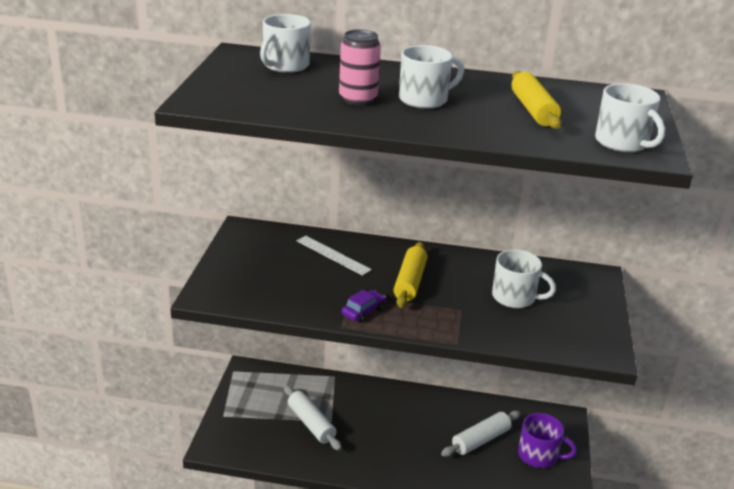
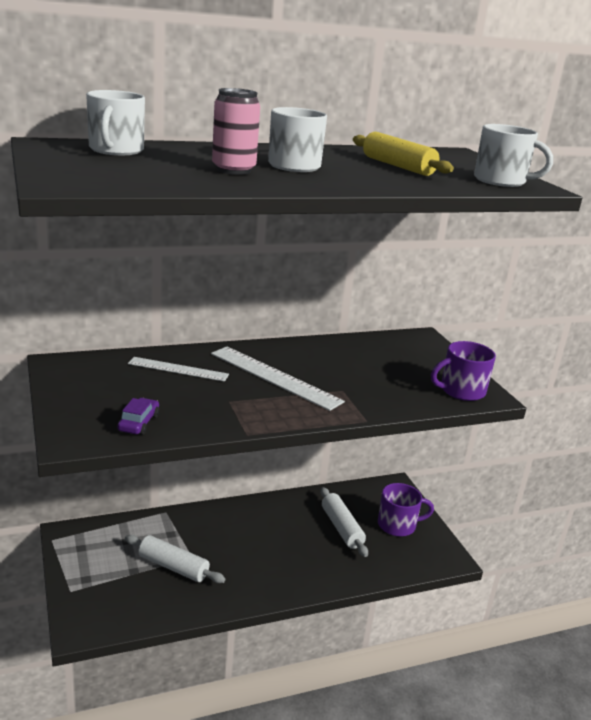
camera: 30 degrees left, 5 degrees down
purple car [342,290,386,323] -> purple car moved to [117,398,159,435]
yellow rolling pin [394,242,428,308] -> white ruler [211,346,345,411]
white rolling pin [441,411,521,457] -> white rolling pin turned 45 degrees counterclockwise [320,487,368,557]
white mug [492,250,556,308] -> none
none -> purple mug [431,341,496,401]

